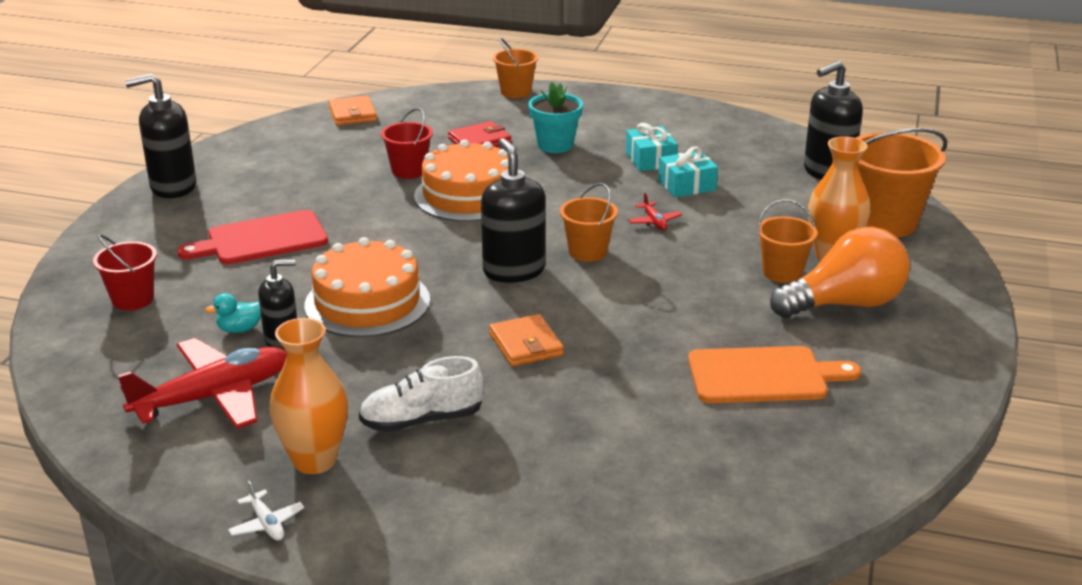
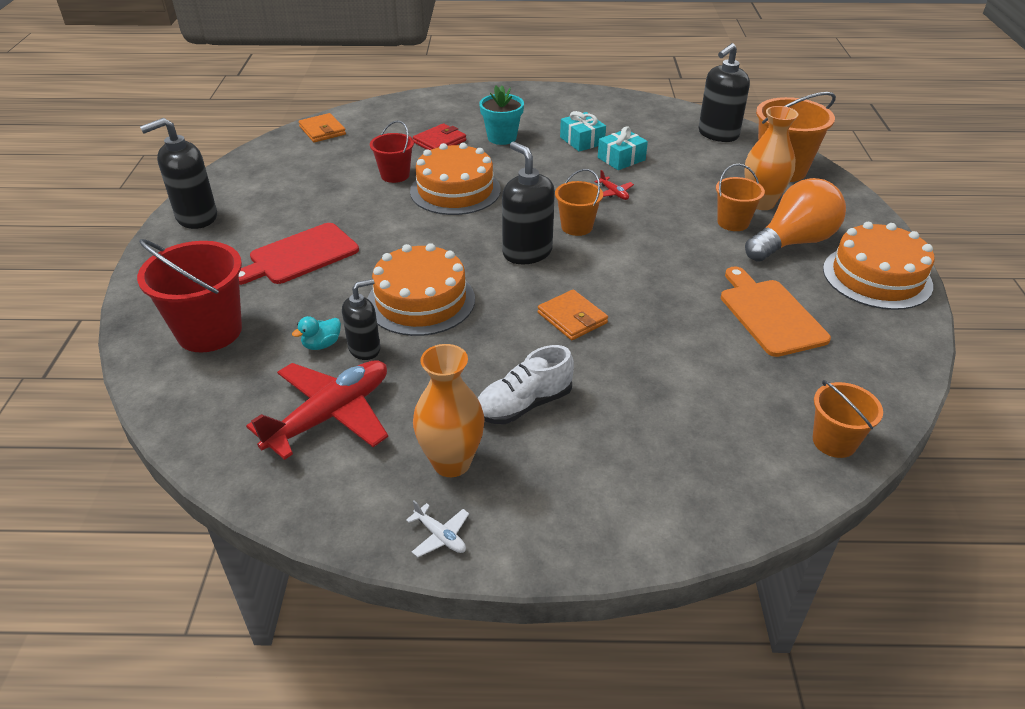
camera: 15 degrees left, 10 degrees up
red bucket [93,235,157,311] -> red bucket [137,239,242,352], size x1.71
orange bucket [493,38,539,98] -> orange bucket moved to [813,380,883,458]
orange cutting board [688,346,861,403] -> orange cutting board turned 90 degrees counterclockwise [721,266,831,357]
none -> orange cake [823,222,934,310]

